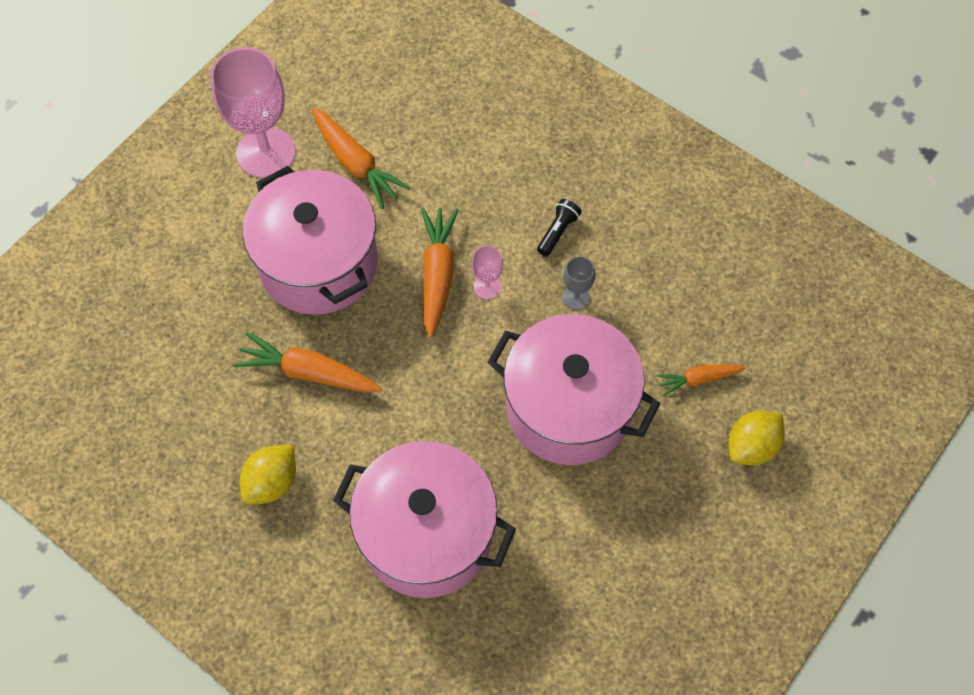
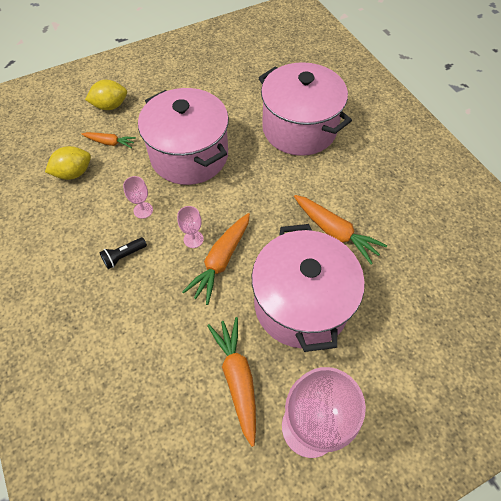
camera: 155 degrees left, 5 degrees down
yellow lemon [240,445,296,504] -> yellow lemon moved to [45,146,91,180]
grey goblet [562,256,595,310] -> pink goblet [123,176,153,219]

